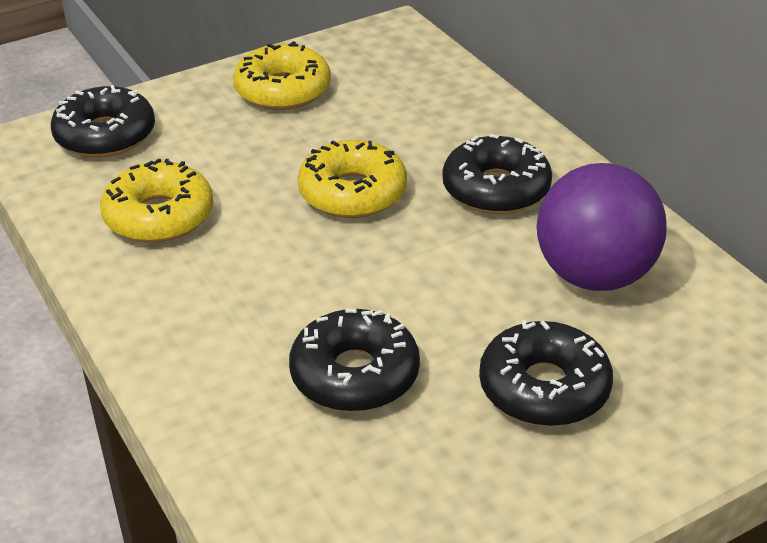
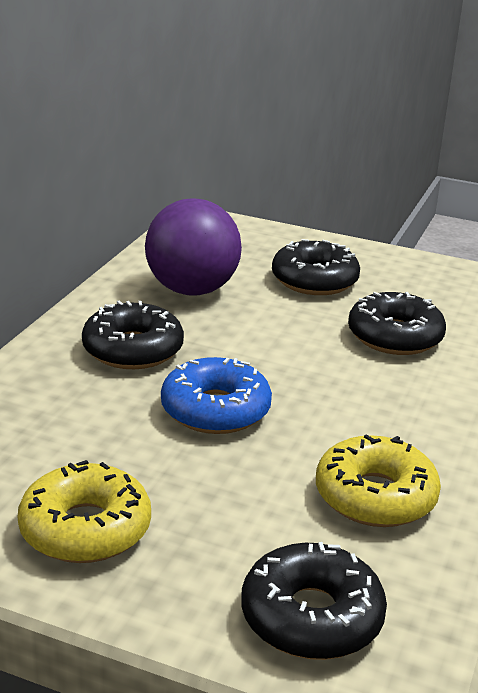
camera: 130 degrees left, 10 degrees down
yellow donut [297,140,407,218] -> blue donut [161,357,272,434]

